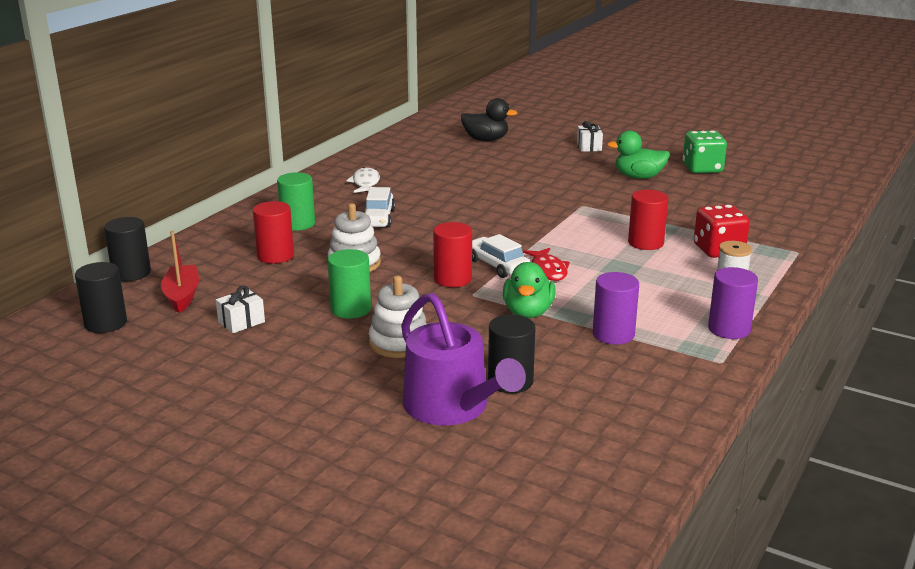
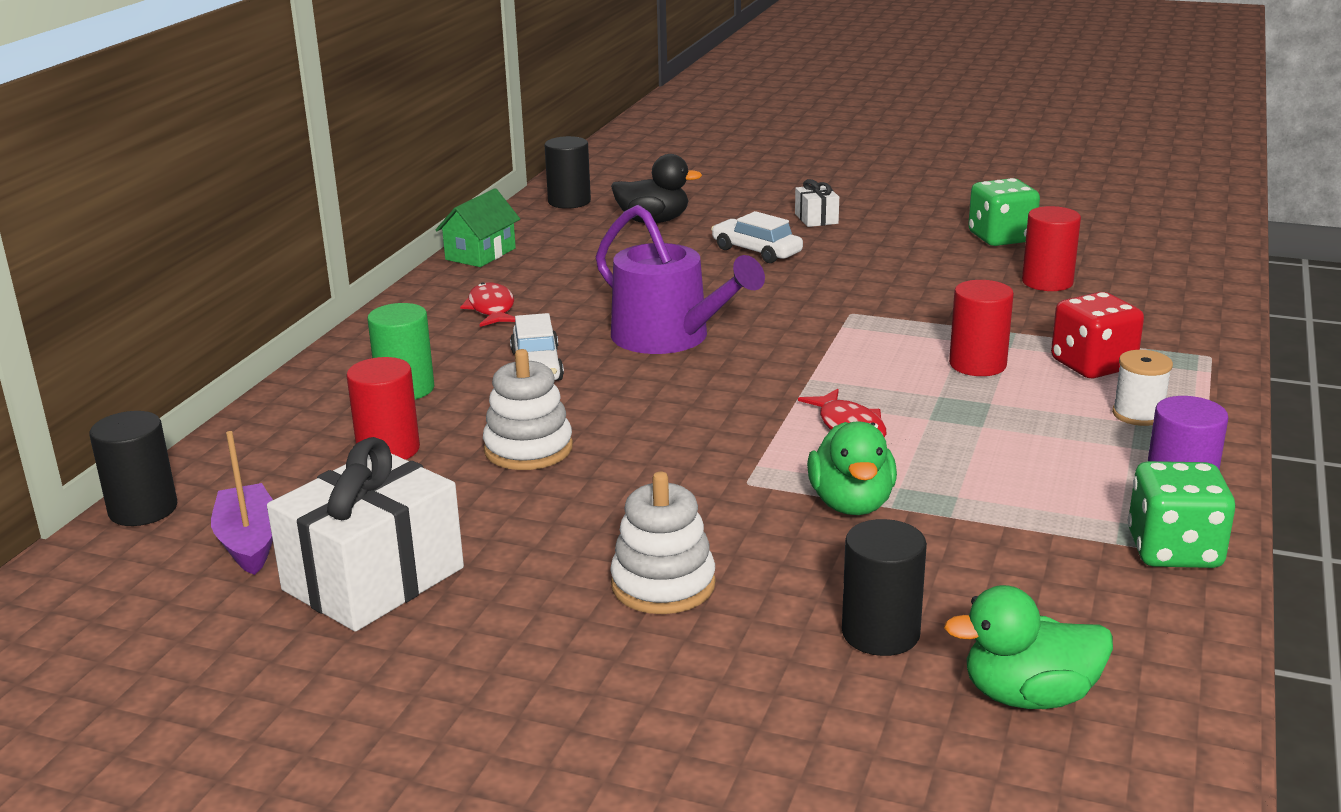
camera: 10 degrees left, 0 degrees up
black cylinder [75,262,127,333] -> black cylinder moved to [545,136,591,209]
red boat [161,231,199,313] -> purple boat [211,431,273,575]
white gift [216,286,265,333] -> white gift [267,437,464,632], size x2.19
green cylinder [328,249,371,318] -> none
white fish [346,167,380,193] -> red fish [460,282,515,327]
purple watering can [401,293,526,426] -> purple watering can moved to [596,205,765,354]
red cylinder [433,222,472,287] -> red cylinder moved to [1022,206,1081,291]
white car [472,234,530,278] -> white car moved to [711,211,803,263]
purple cylinder [593,272,639,345] -> none
green duck [607,130,670,179] -> green duck moved to [944,585,1113,709]
none -> green house [435,188,520,267]
none -> green dice [1128,461,1235,568]

